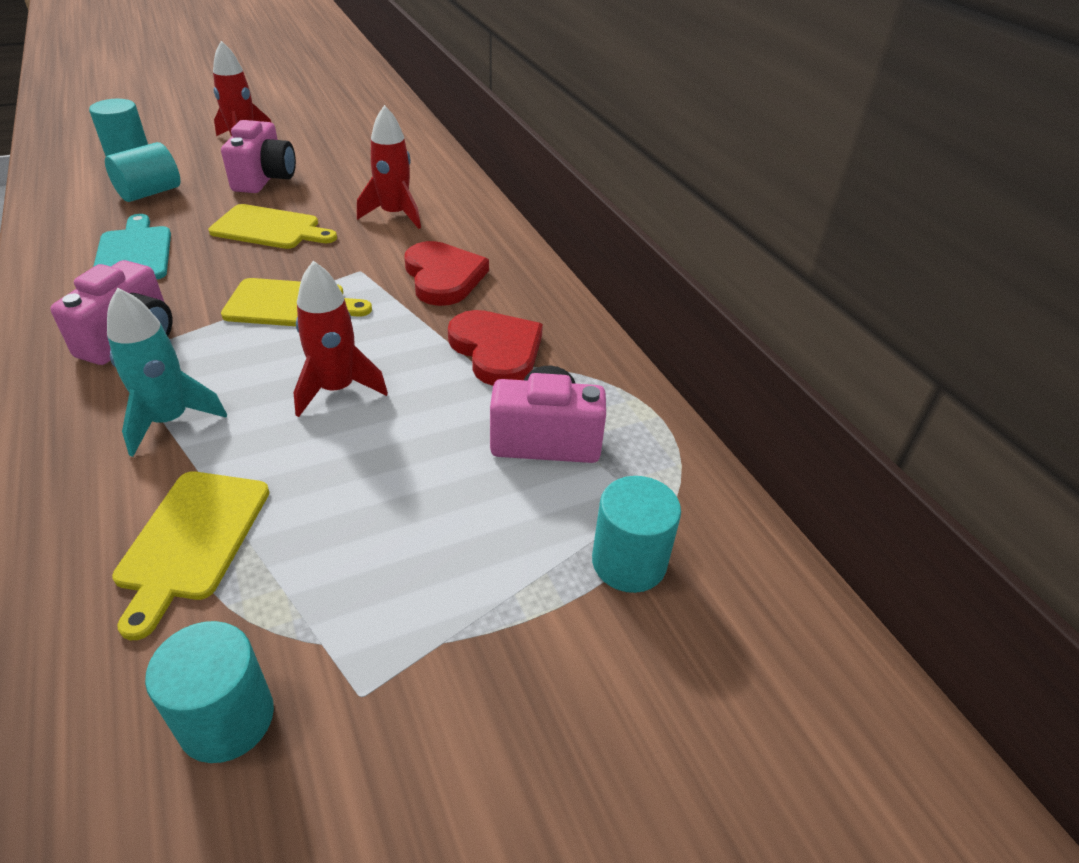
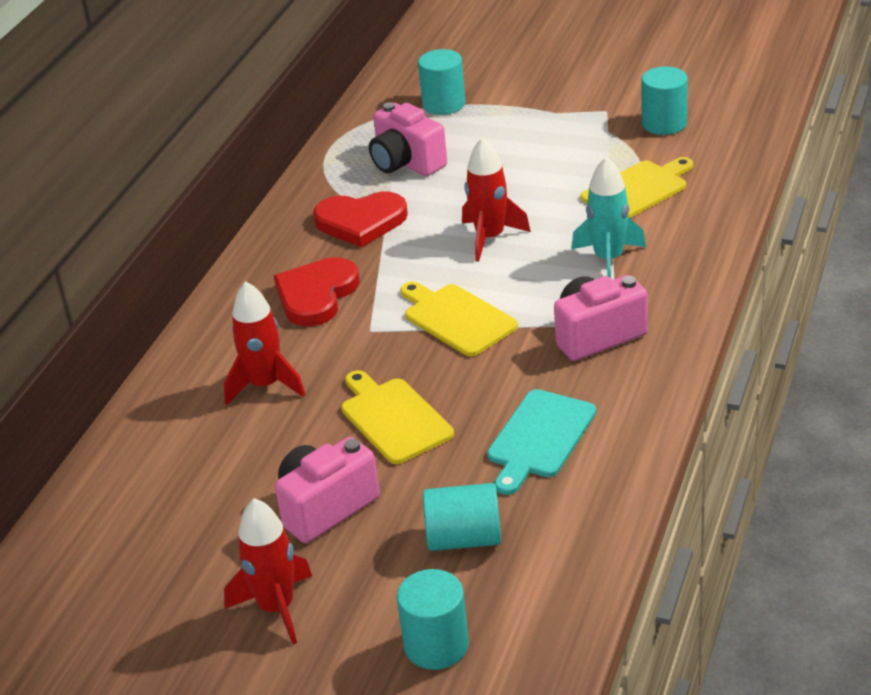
camera: 130 degrees left, 5 degrees down
red heart [448,310,543,386] -> red heart turned 105 degrees counterclockwise [313,191,408,248]

